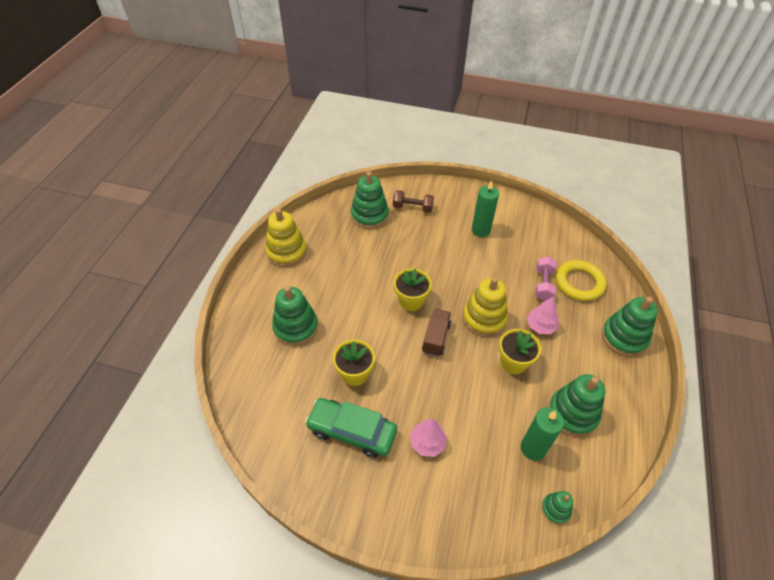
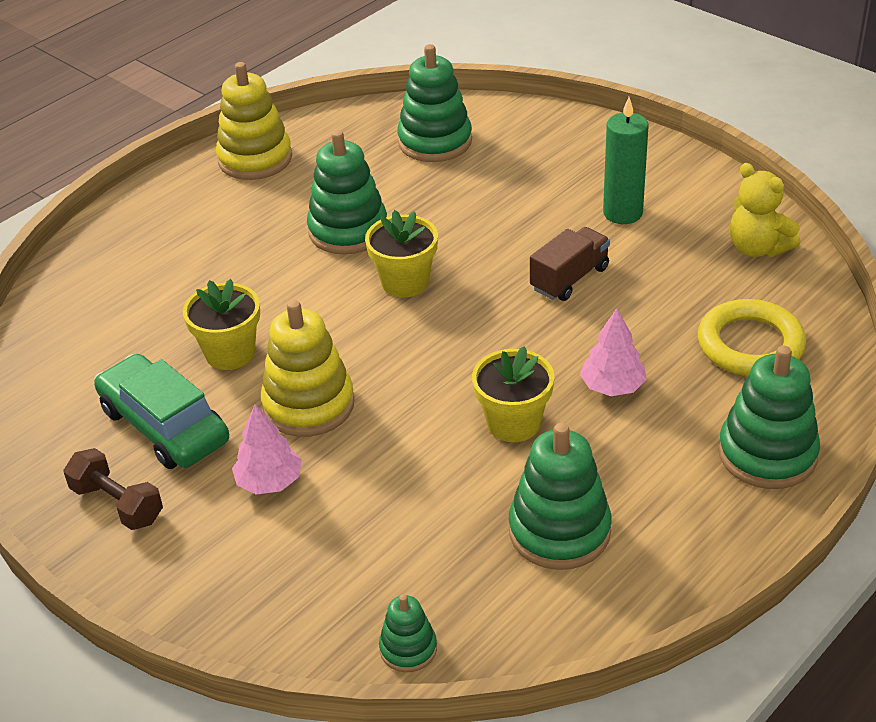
camera: 30 degrees right, 10 degrees down
green stacking toy [272,286,318,346] -> green stacking toy moved to [307,130,387,255]
brown dumbbell [393,190,434,213] -> brown dumbbell moved to [64,448,163,530]
brown truck [422,309,451,357] -> brown truck moved to [530,227,610,301]
yellow stacking toy [463,277,508,337] -> yellow stacking toy moved to [261,300,355,437]
green candle [521,407,564,461] -> none
pink dumbbell [535,256,556,301] -> none
none -> yellow teddy bear [730,163,801,257]

